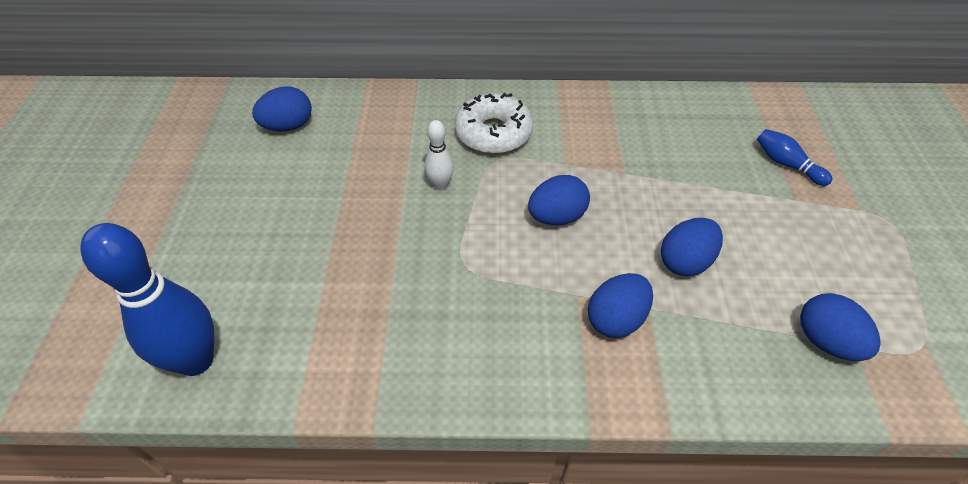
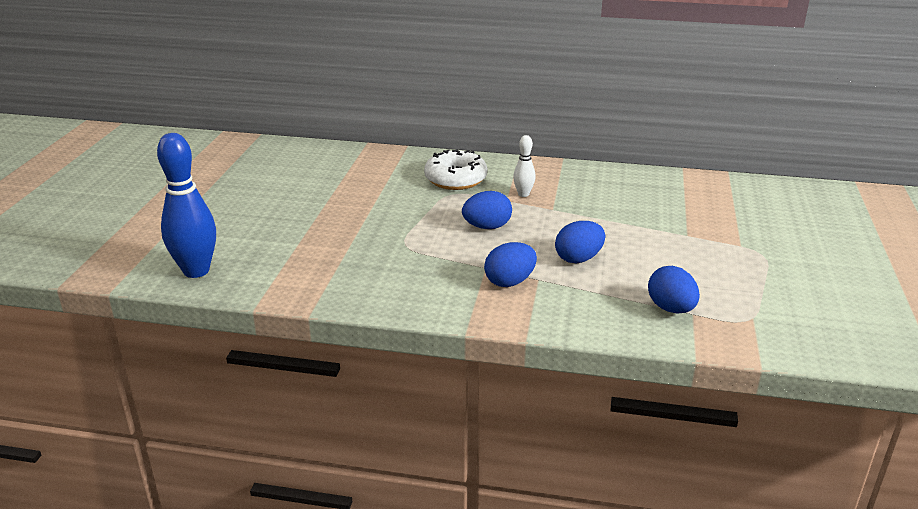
camera: 10 degrees right, 20 degrees down
blue egg [252,86,312,131] -> none
white bowling pin [425,120,454,190] -> white bowling pin moved to [513,135,536,197]
blue bowling pin [757,129,832,186] -> none

